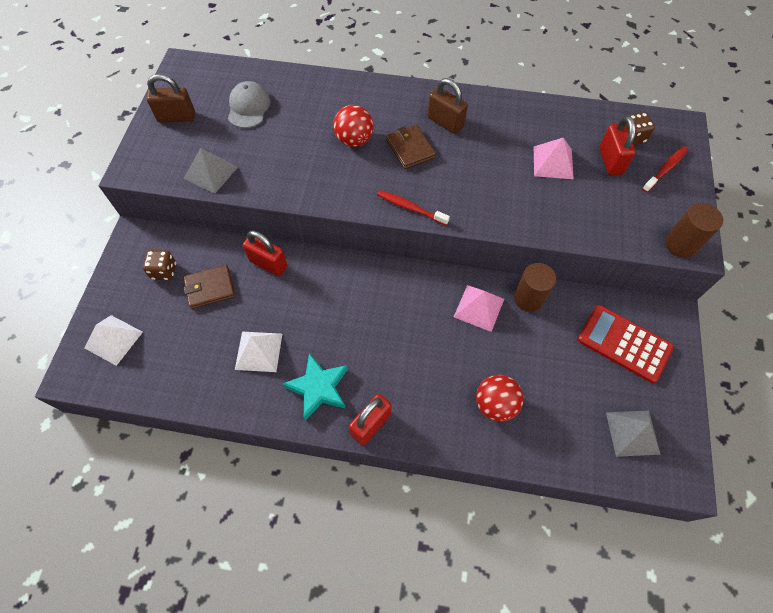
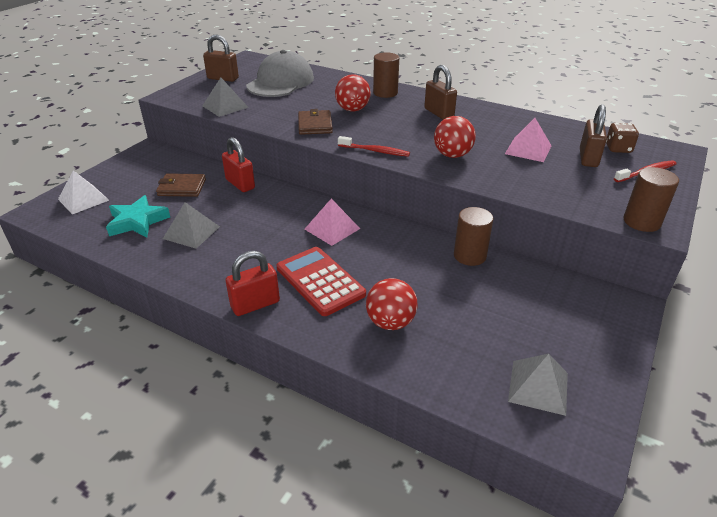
camera: 20 degrees right, 25 degrees down
brown dice [143,250,176,280] -> none
grey cap [228,81,271,128] -> grey cap [246,50,314,97], size x1.65
white pyramid [235,331,282,372] -> grey pyramid [163,202,220,249]
turquoise star [282,353,348,420] -> turquoise star moved to [106,195,170,237]
red toothbrush [377,190,450,225] -> red toothbrush turned 150 degrees clockwise [338,136,410,157]
brown wallet [386,125,436,169] -> brown wallet moved to [298,109,333,135]
pink pyramid [454,285,504,332] -> pink pyramid moved to [305,199,360,246]
red calculator [578,305,674,383] -> red calculator moved to [277,247,366,316]
red padlock [599,116,636,175] -> brown padlock [580,104,607,167]
none -> brown cylinder [373,52,399,98]
none -> red ball [434,116,476,158]

